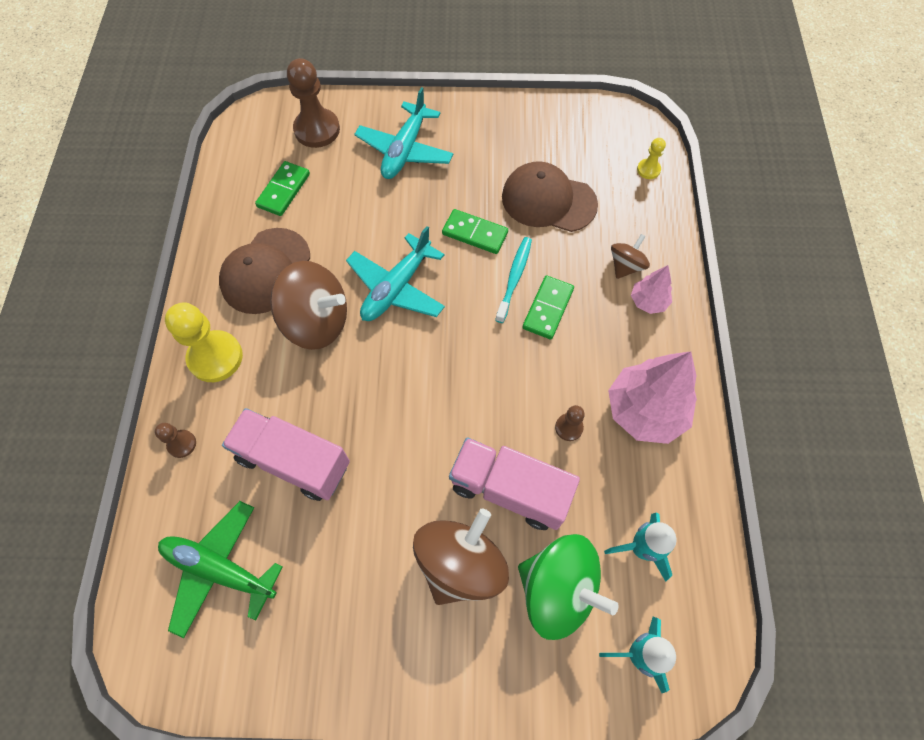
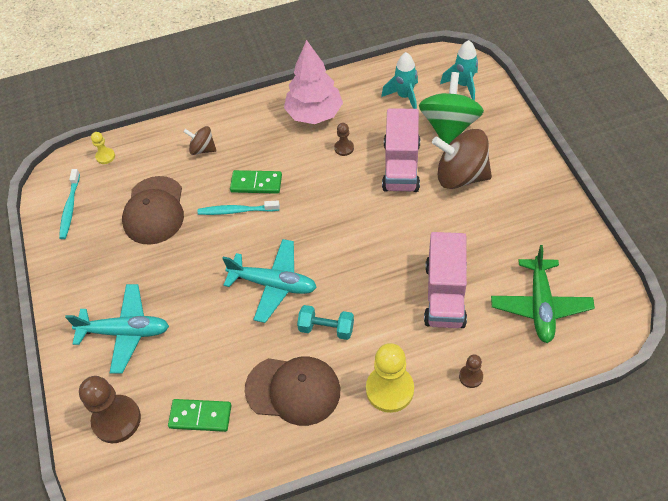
camera: 105 degrees left, 10 degrees down
brown spinning top [270,261,347,350] -> turquoise dumbbell [297,305,354,340]
green domino [442,209,508,254] -> none
pink tree [631,265,672,314] -> none
none -> turquoise toothbrush [59,169,80,239]

